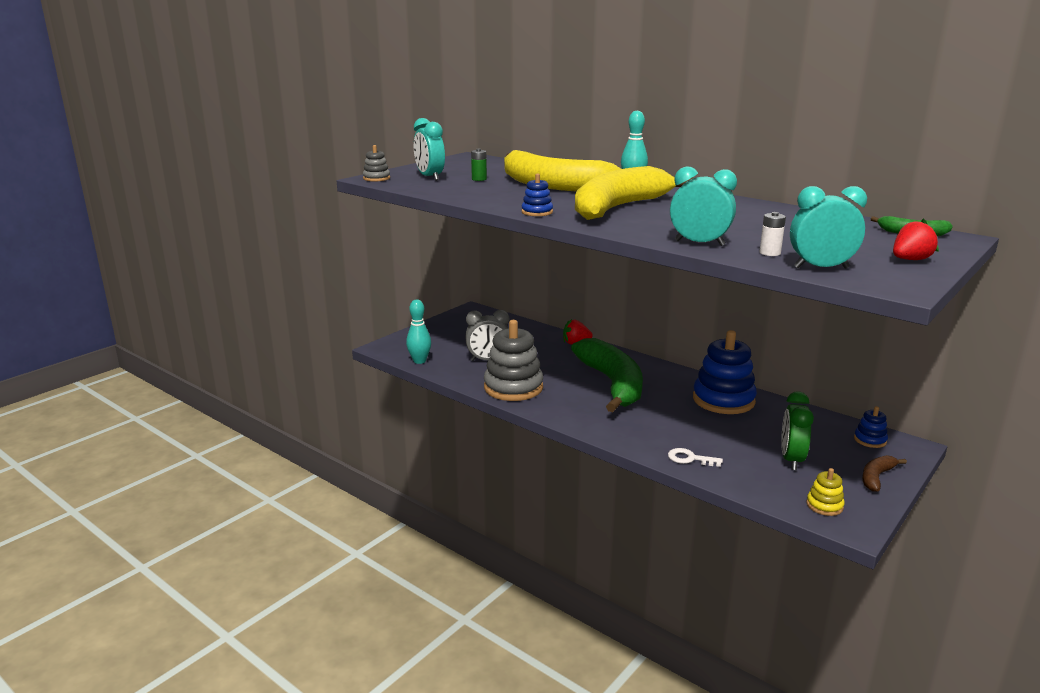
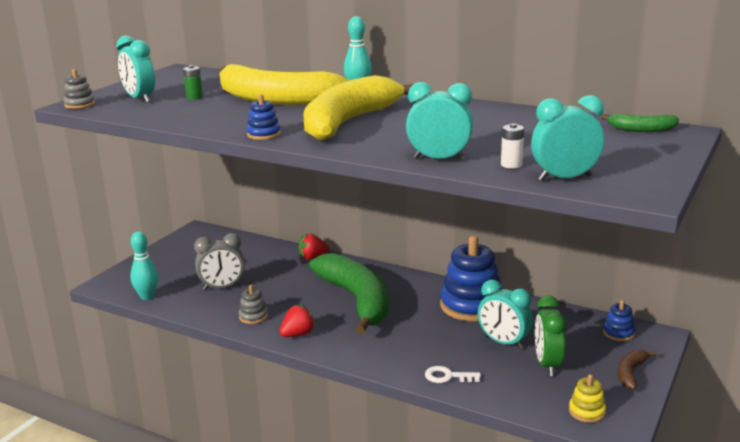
camera: 10 degrees left, 0 degrees up
grey stacking toy [484,320,543,401] -> grey stacking toy [239,285,268,324], size x0.46
red strawberry [893,219,940,260] -> red strawberry moved to [280,304,316,337]
none -> turquoise clock [478,279,533,349]

